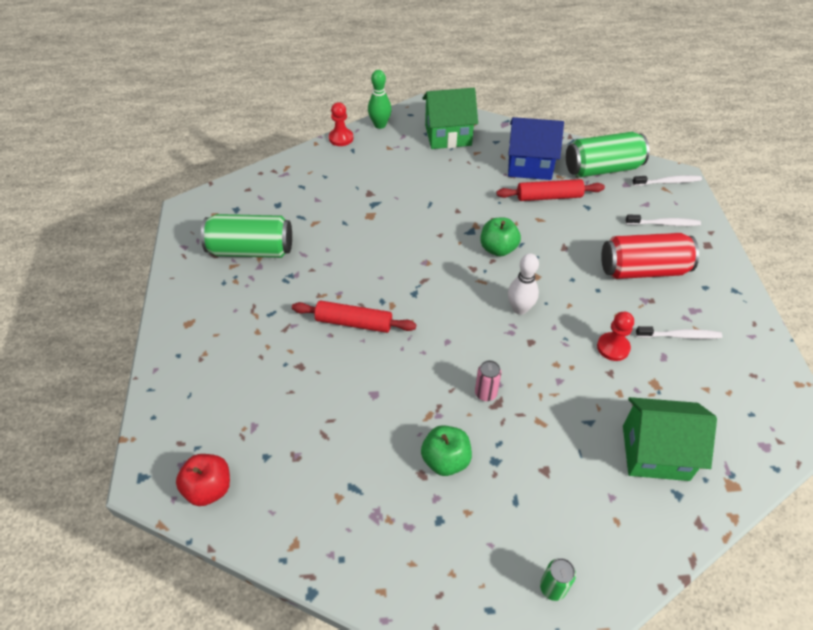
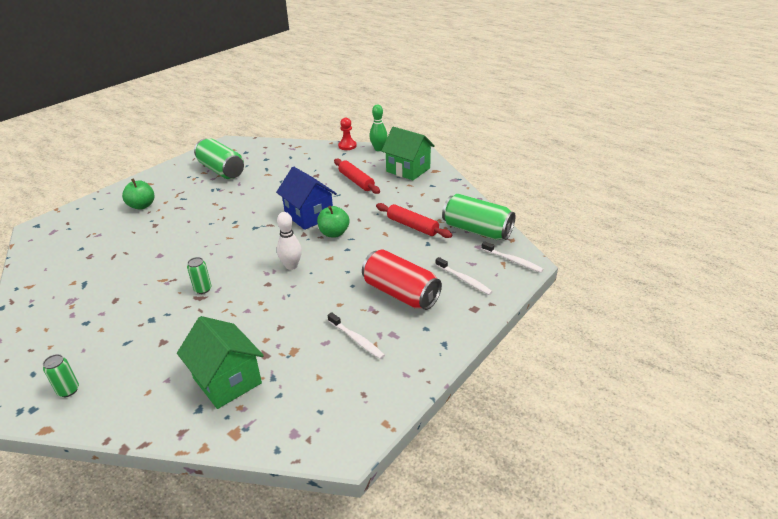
camera: 45 degrees right, 15 degrees down
red apple [176,454,230,506] -> none
red rolling pin [292,300,416,333] -> red rolling pin moved to [334,159,380,194]
green apple [421,425,472,476] -> green apple moved to [122,178,155,210]
pink can [475,360,501,401] -> green can [187,257,211,294]
blue house [508,117,564,180] -> blue house moved to [276,166,337,230]
red pawn [597,312,634,361] -> none

